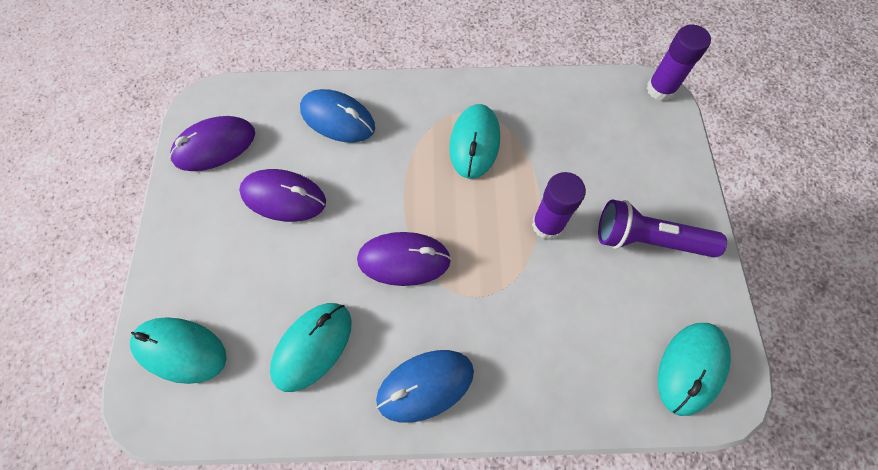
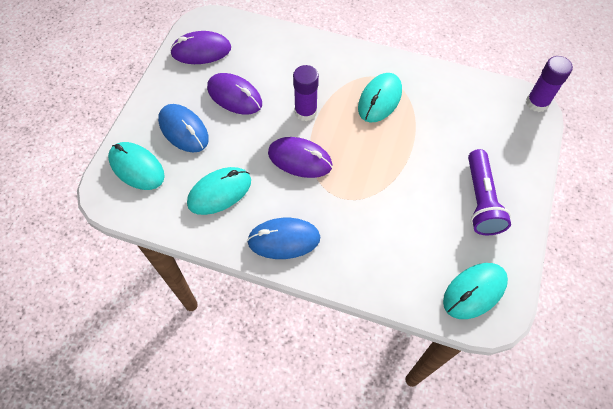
camera: 20 degrees right, 5 degrees down
blue mouse [300,89,375,143] -> blue mouse moved to [158,104,209,152]
purple glue stick [532,172,586,240] -> purple glue stick moved to [293,65,319,121]
purple flashlight [598,199,727,257] -> purple flashlight turned 120 degrees counterclockwise [468,149,511,235]

